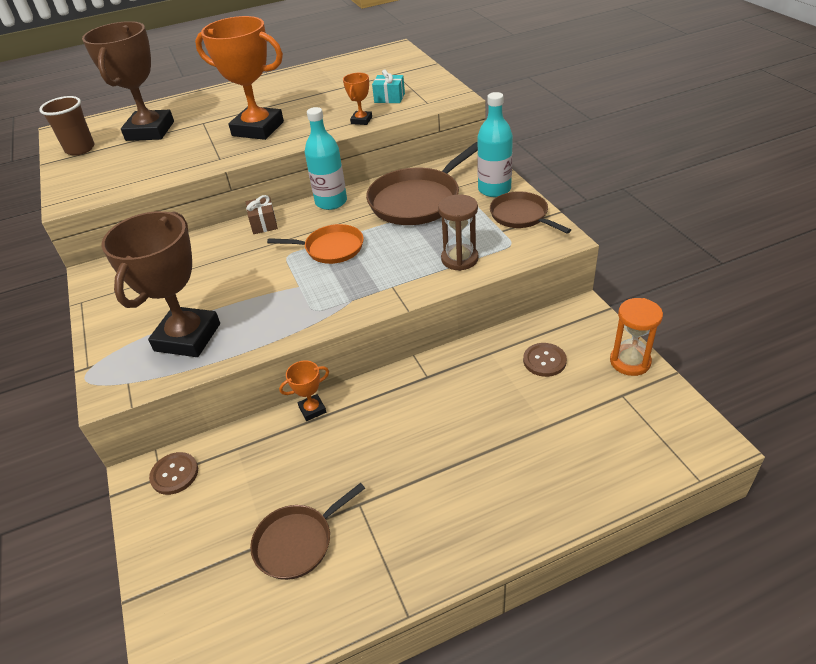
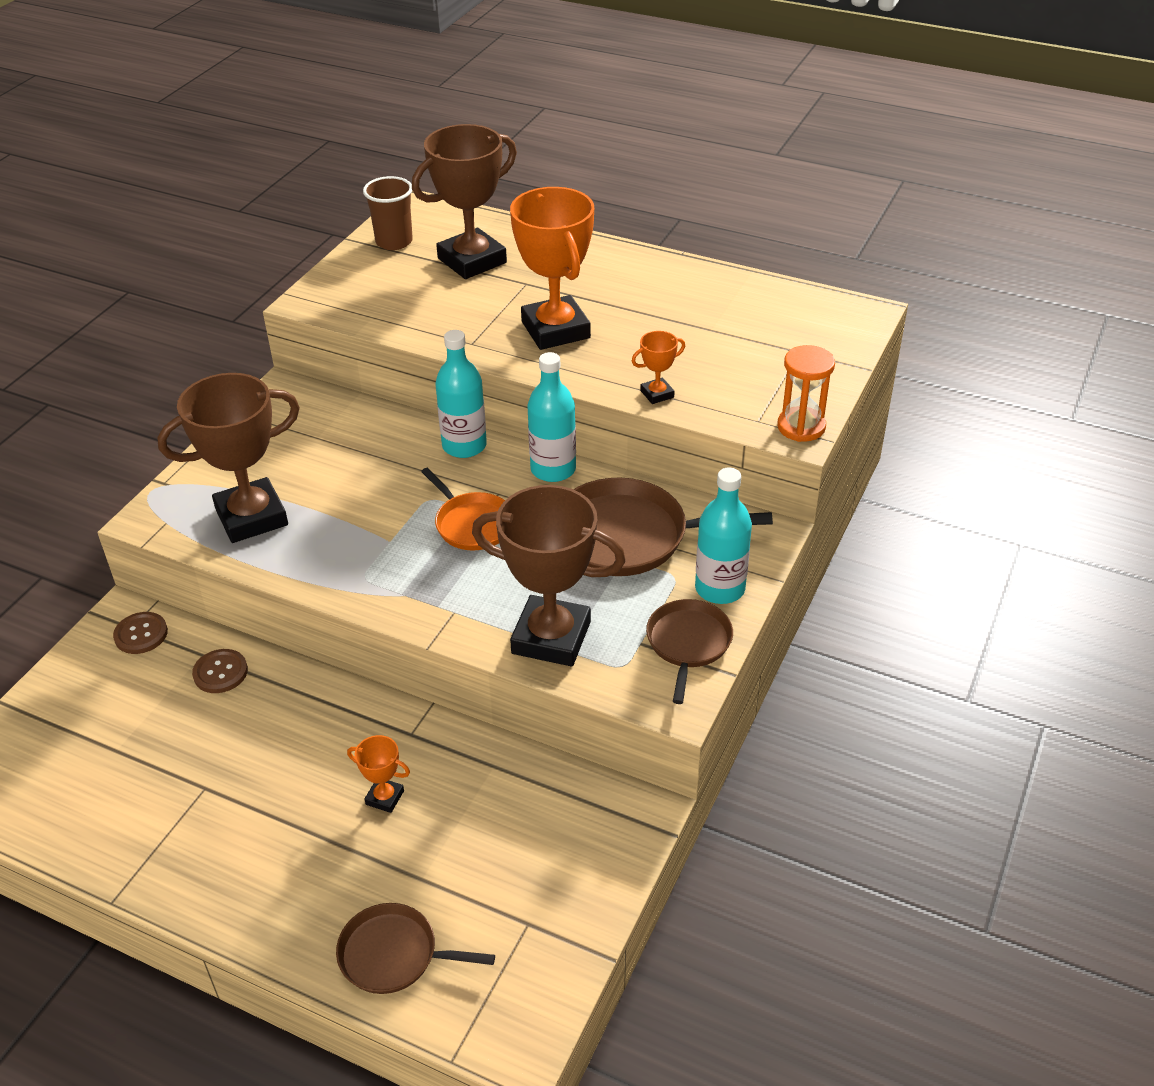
camera: 45 degrees right, 0 degrees up
brown gift [246,195,278,234] -> turquoise bottle [435,330,487,458]
brown pan [250,483,365,580] -> brown pan moved to [336,903,495,994]
orange trophy [279,361,329,421] -> orange trophy moved to [347,735,410,813]
turquoise gift [372,70,405,103] -> none
brown hourglass [438,194,478,271] -> brown trophy [472,485,626,666]
brown button [523,343,567,377] -> brown button moved to [192,649,248,693]
orange hourglass [610,298,663,376] -> orange hourglass moved to [777,345,835,442]

